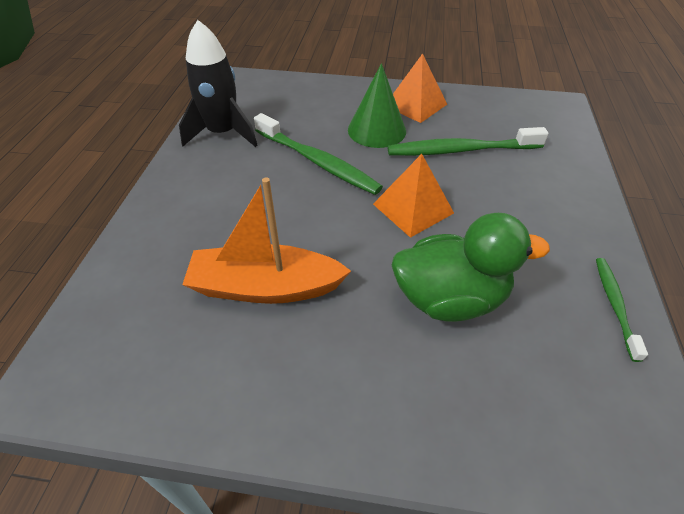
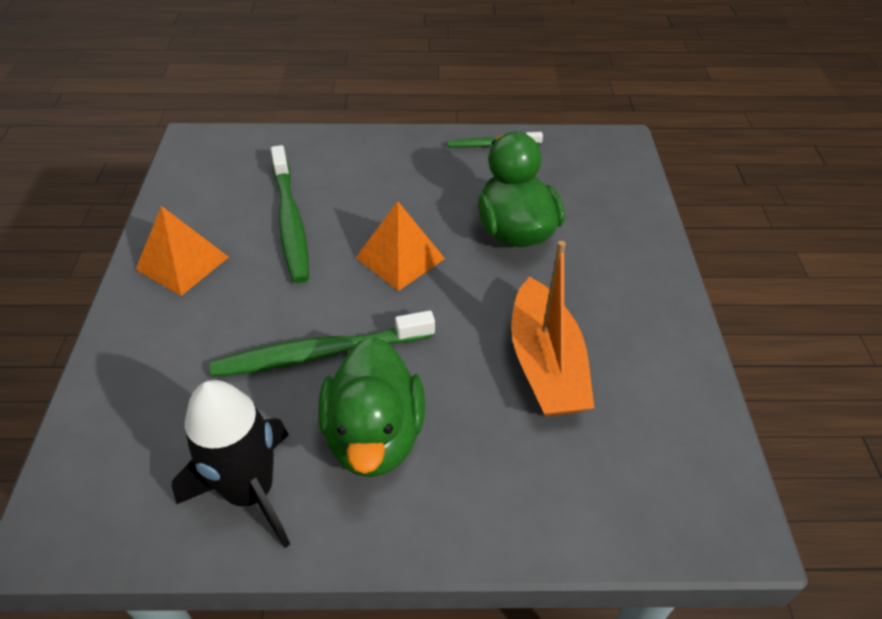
camera: 100 degrees left, 0 degrees up
green toothbrush [254,113,383,195] -> green toothbrush turned 135 degrees counterclockwise [210,310,435,377]
green cone [348,63,406,148] -> none
none -> green duck [318,336,425,477]

